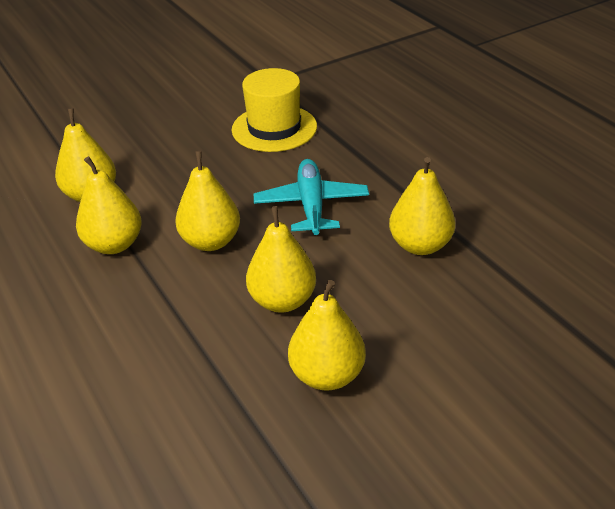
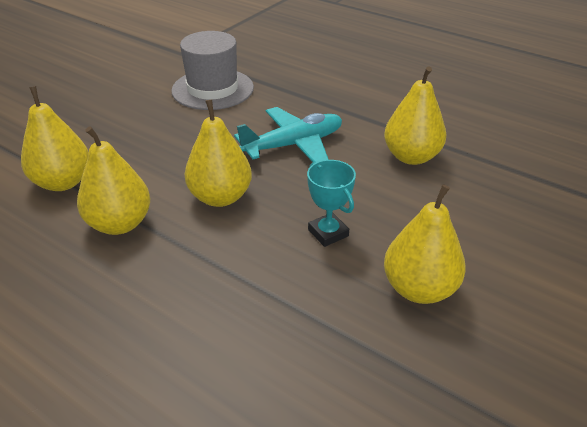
camera: 25 degrees left, 0 degrees up
yellow hat [232,68,317,152] -> grey hat [171,31,254,110]
yellow pear [246,206,316,313] -> turquoise trophy [307,160,356,247]
turquoise plane [254,159,369,235] -> turquoise plane turned 90 degrees clockwise [234,107,342,162]

